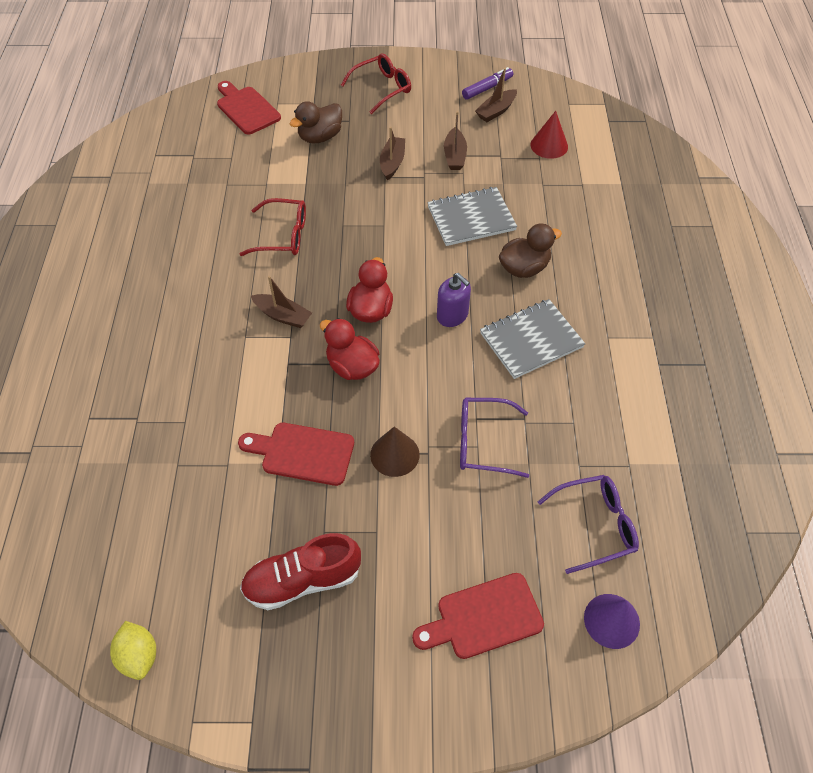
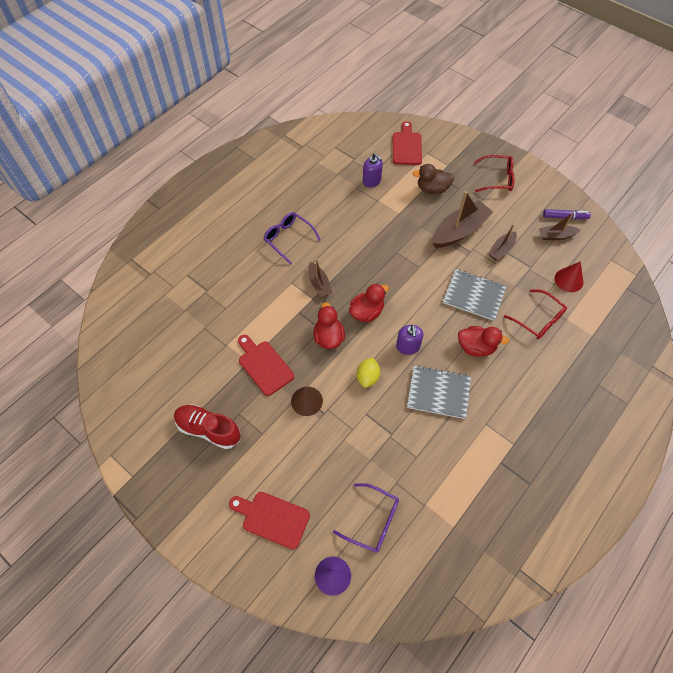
camera: 40 degrees right, 5 degrees up
yellow lemon [110,621,156,680] -> yellow lemon moved to [356,357,380,388]
red glasses [240,198,306,256] -> red glasses moved to [504,290,567,339]
brown boat [380,127,405,180] -> brown boat [432,191,493,248], size x1.81
purple glasses [460,398,529,478] -> purple glasses moved to [263,212,321,265]
brown duck [499,224,562,278] -> red duck [458,326,509,357]
none -> purple soap dispenser [363,153,383,188]

